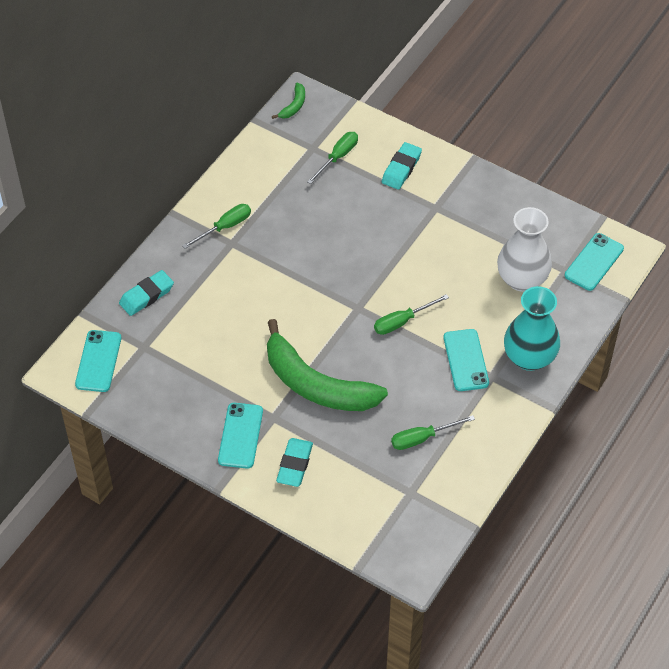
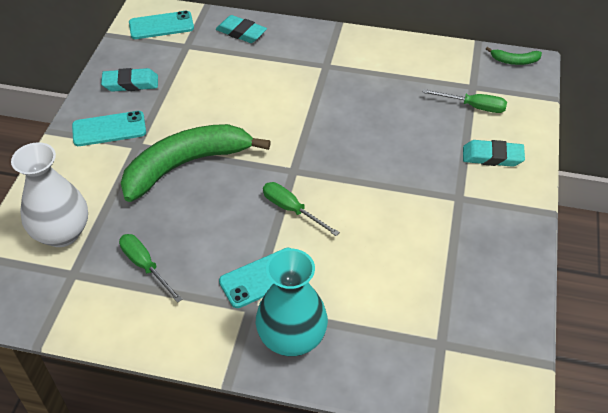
camera: 70 degrees right, 5 degrees down
green screwdriver [182,204,251,249] -> none
green banana [267,319,388,411] -> green banana turned 45 degrees clockwise [121,124,271,202]
turquoise eraser [276,438,313,487] -> turquoise eraser moved to [101,68,158,92]
white vase [497,207,552,292] -> white vase moved to [11,142,88,247]
turquoise phone [565,233,624,291] -> none

